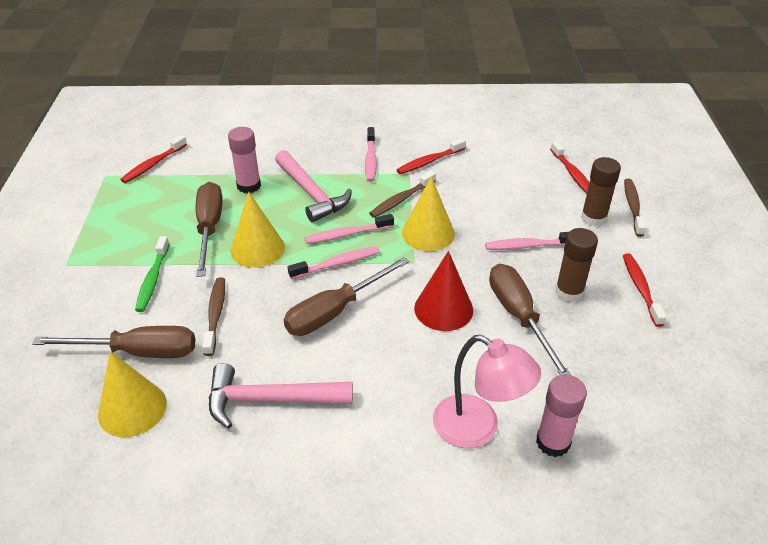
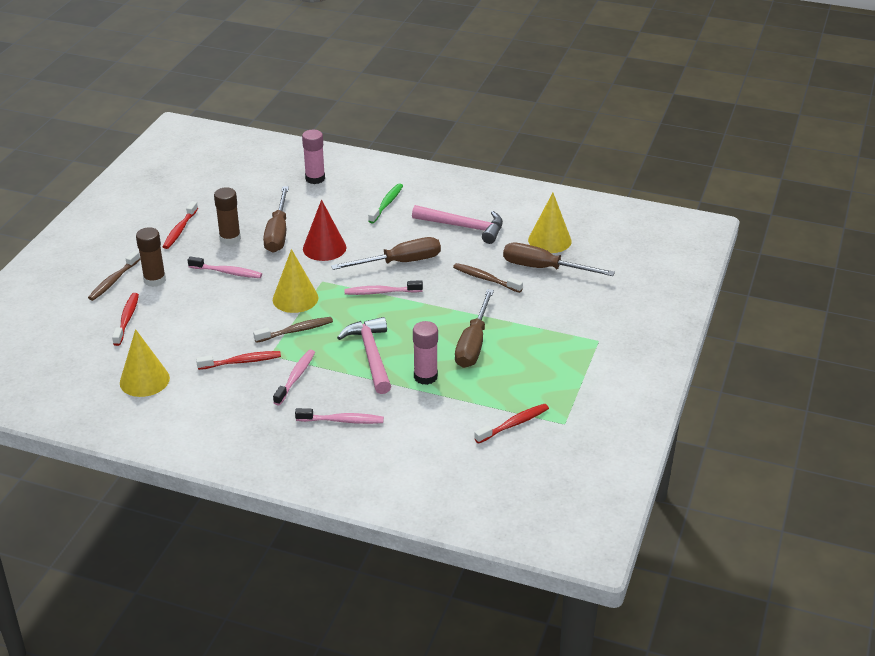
camera: 160 degrees left, 5 degrees down
green toothbrush [135,236,170,312] -> green toothbrush moved to [368,183,403,224]
brown toothbrush [202,277,225,356] -> brown toothbrush turned 105 degrees clockwise [453,263,523,293]
yellow cone [230,192,285,268] -> yellow cone moved to [120,329,170,397]
pink toothbrush [304,214,394,244] -> pink toothbrush moved to [295,408,384,424]
pink lamp [433,335,541,448] -> none

